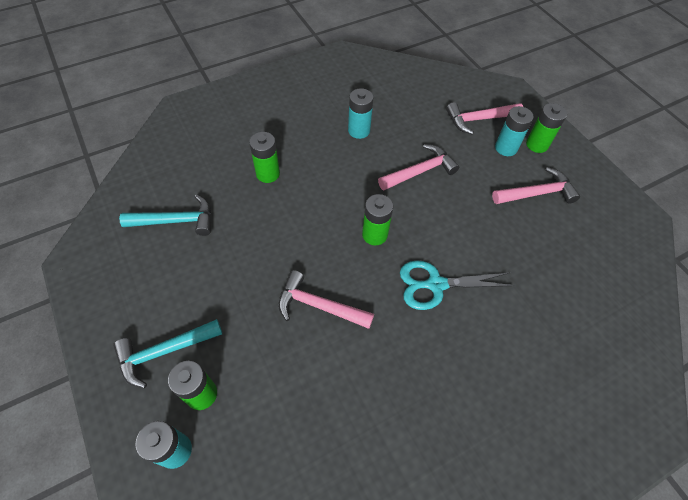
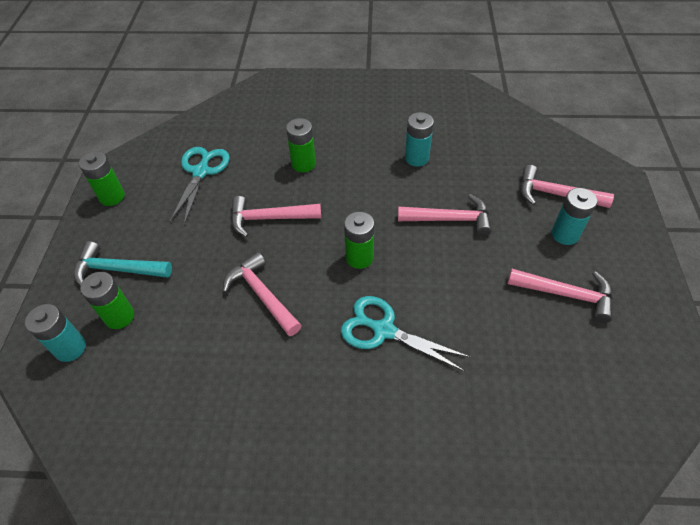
camera: 35 degrees right, 5 degrees down
turquoise hammer [119,194,211,236] -> turquoise scissors [169,147,230,225]
green battery [526,103,567,153] -> green battery moved to [79,151,125,206]
none -> pink hammer [231,196,321,237]

